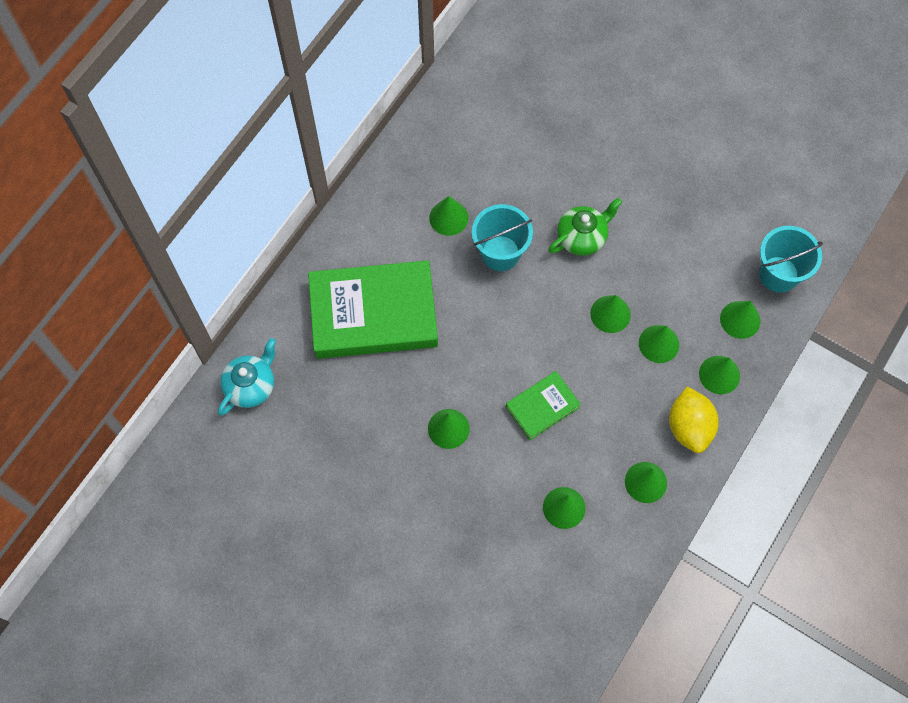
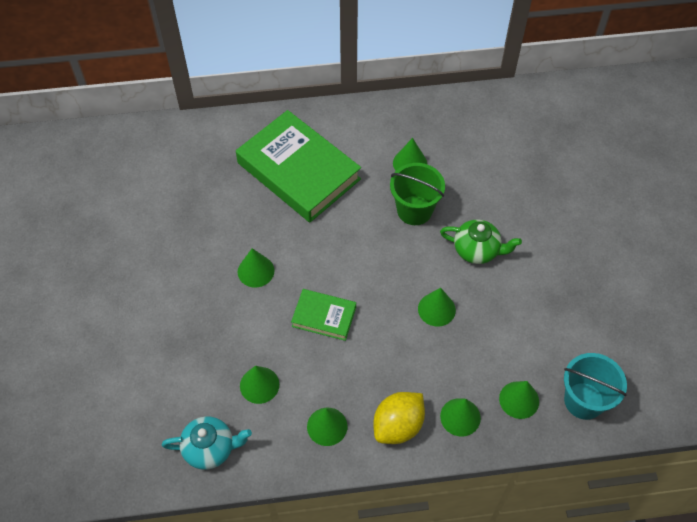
camera: 50 degrees right, 10 degrees down
turquoise teapot [218,338,276,415] -> turquoise teapot moved to [162,416,252,470]
turquoise bucket [472,204,533,271] -> green bucket [390,163,445,225]
green cone [639,325,679,363] -> none

